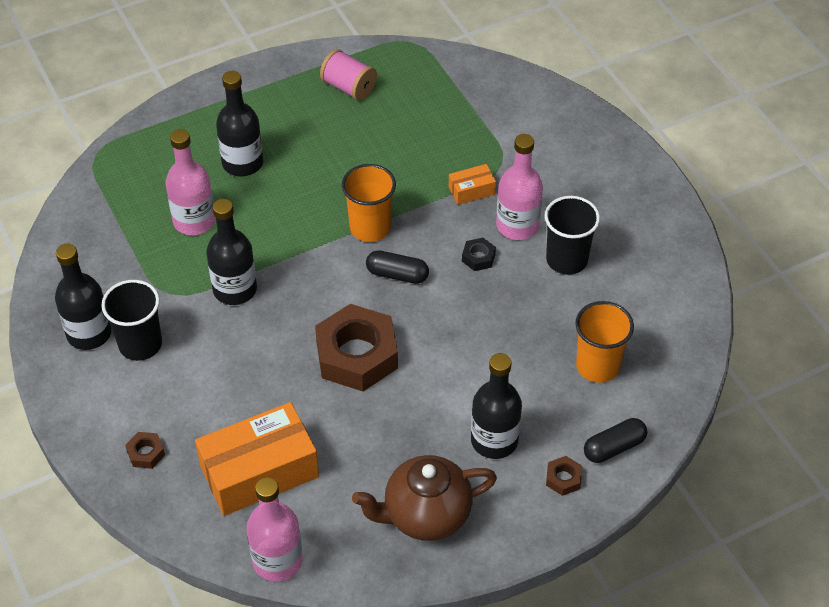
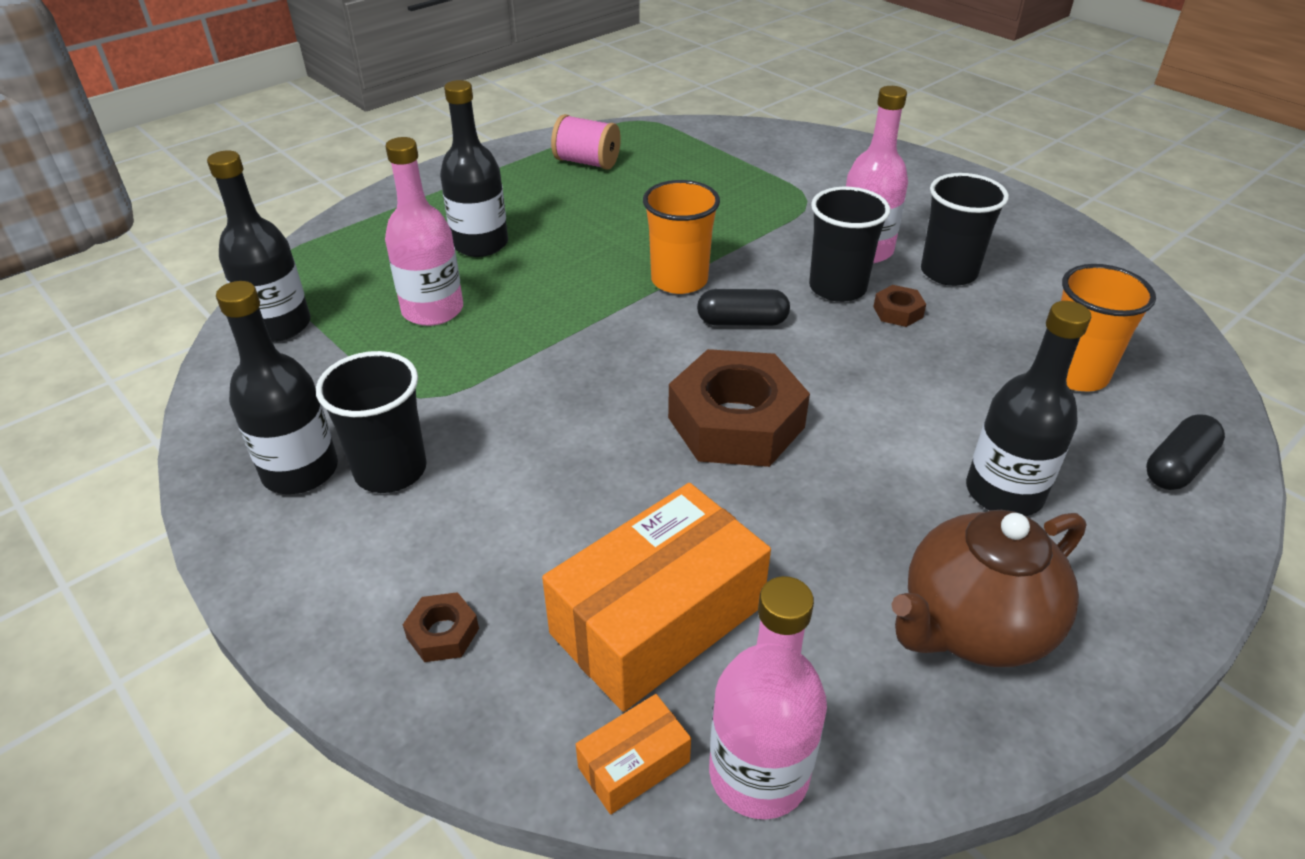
camera: 15 degrees left, 10 degrees down
black bottle [206,199,257,305] -> black bottle moved to [207,150,311,342]
orange box [449,164,496,205] -> orange box moved to [576,694,691,815]
black nut [462,238,496,271] -> black cup [809,187,891,302]
brown nut [546,456,582,496] -> brown nut moved to [873,285,926,327]

